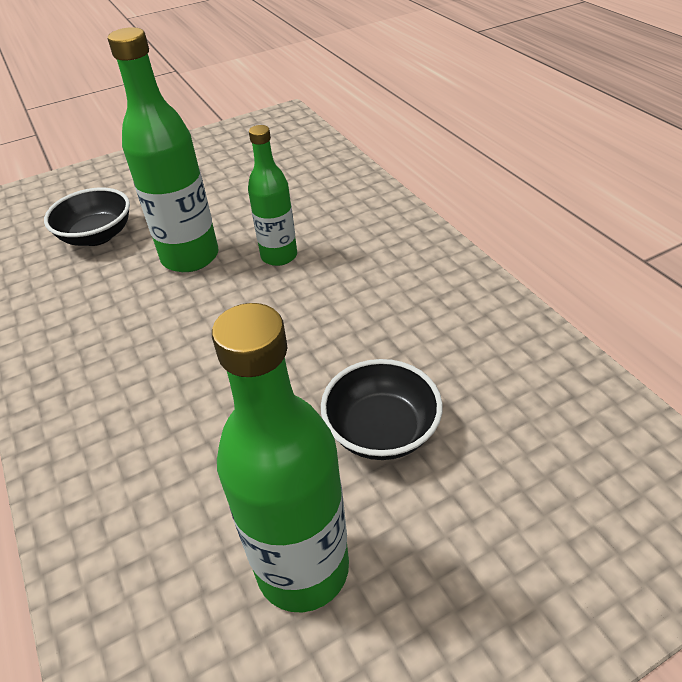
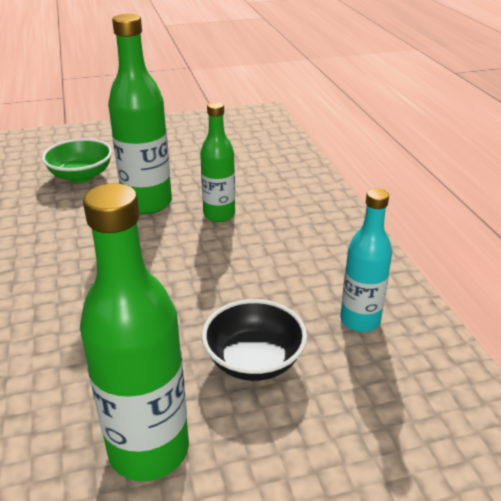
camera: 10 degrees right, 10 degrees down
black bowl [44,188,130,246] -> green bowl [42,138,112,183]
none -> turquoise bottle [340,188,392,332]

